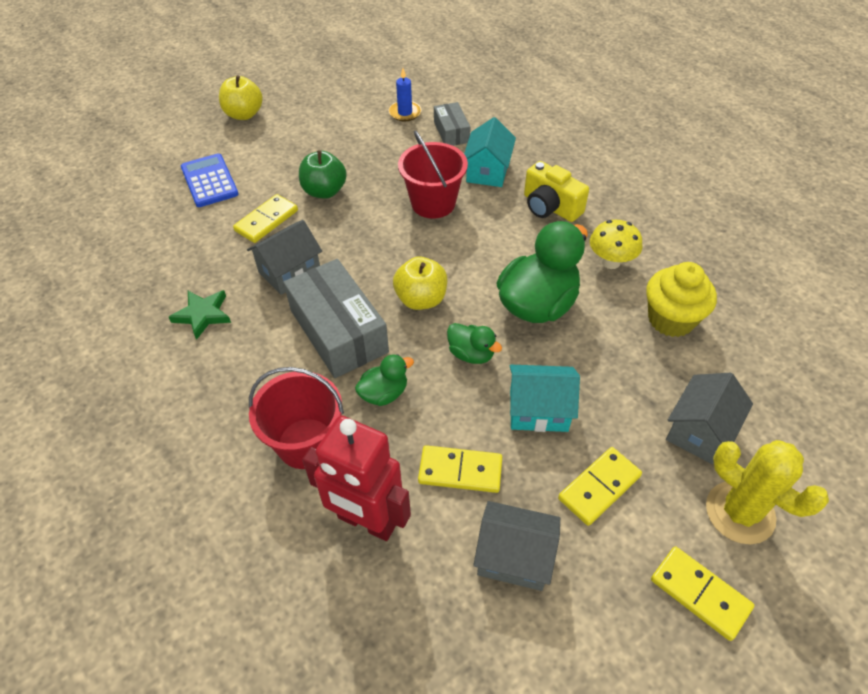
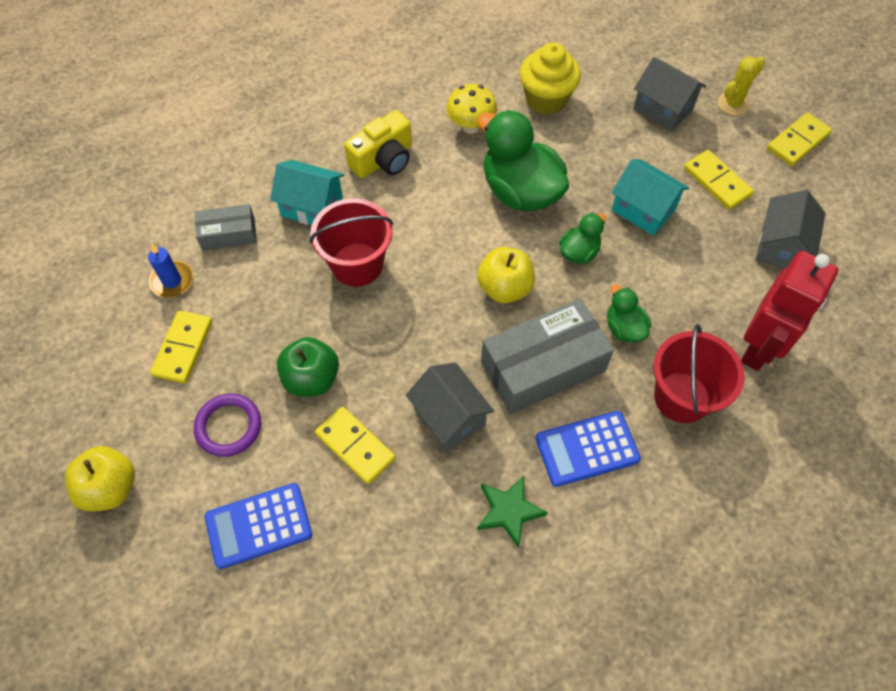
camera: 85 degrees left, 10 degrees up
yellow domino [418,445,502,493] -> yellow domino moved to [150,311,212,384]
turquoise house [509,365,580,432] -> turquoise house turned 60 degrees counterclockwise [612,159,689,236]
yellow cactus [706,440,829,544] -> yellow cactus [718,56,765,115], size x0.63
none -> purple ring [194,394,261,457]
none -> blue calculator [535,411,641,487]

